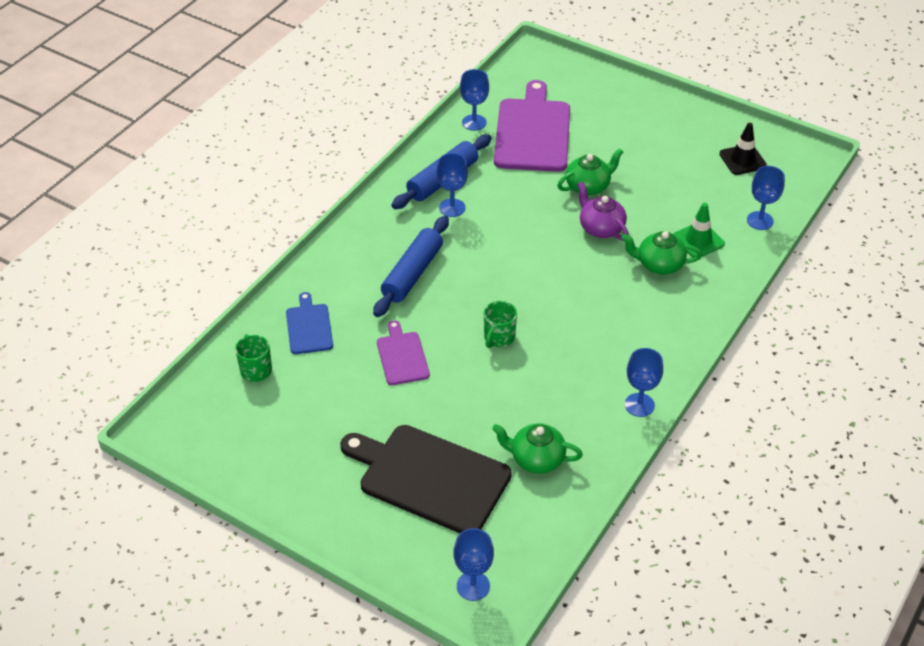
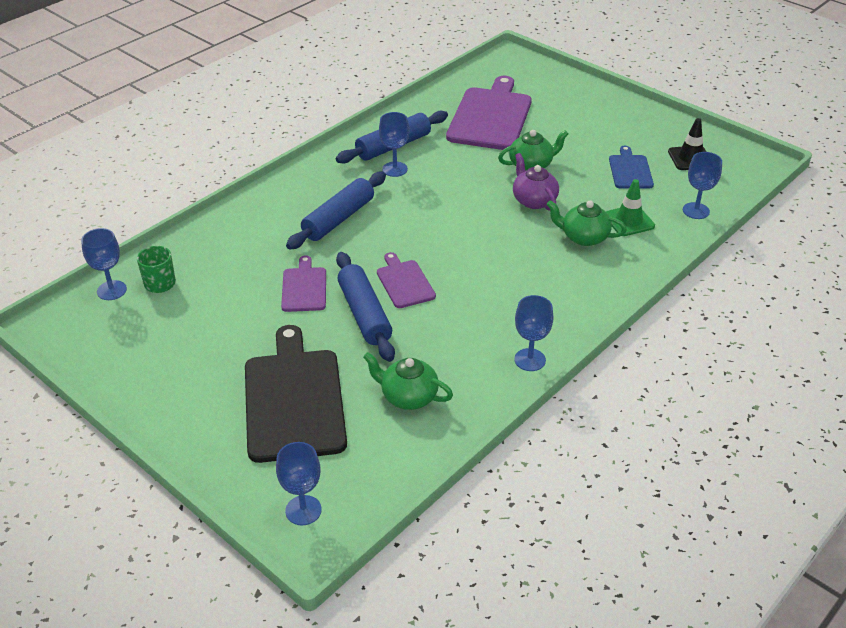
camera: 10 degrees right, 5 degrees down
blue cutting board [286,292,333,354] -> blue cutting board moved to [609,146,654,189]
black cutting board [340,425,512,533] -> black cutting board turned 45 degrees clockwise [245,325,347,463]
blue goblet [460,69,489,131] -> blue goblet moved to [81,228,127,300]
green mug [484,301,517,348] -> purple cutting board [377,252,436,308]
none -> blue rolling pin [336,252,395,362]

